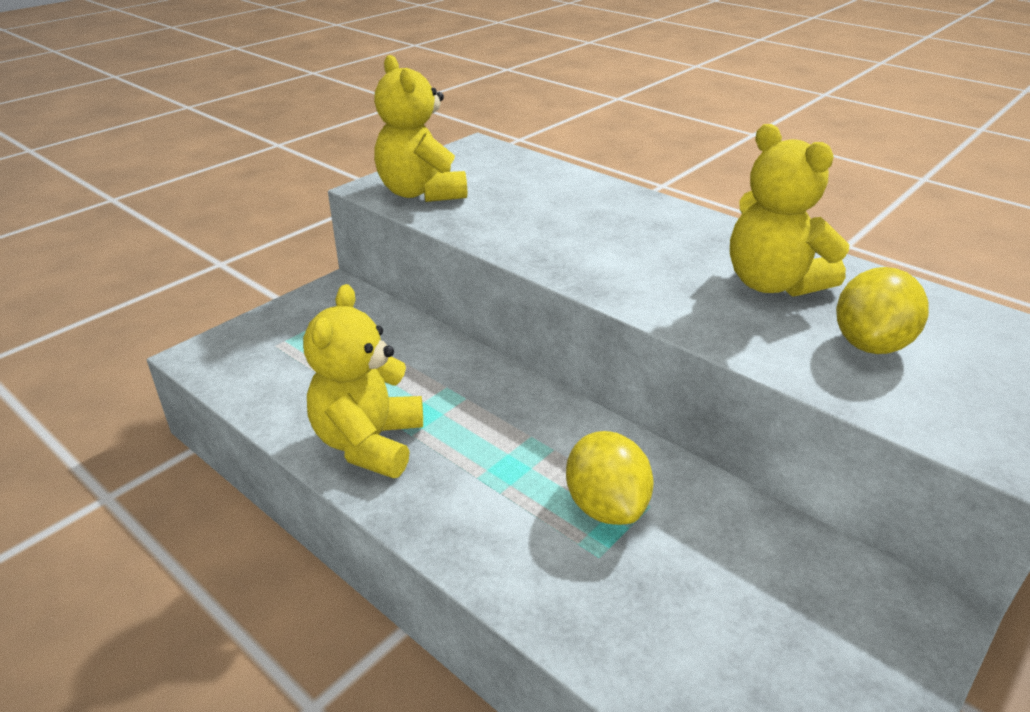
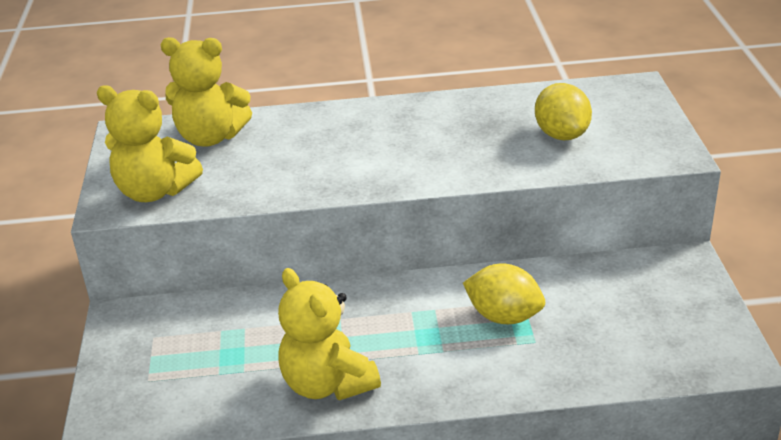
camera: 45 degrees left, 0 degrees up
yellow teddy bear [730,124,849,297] -> yellow teddy bear moved to [161,37,252,147]

